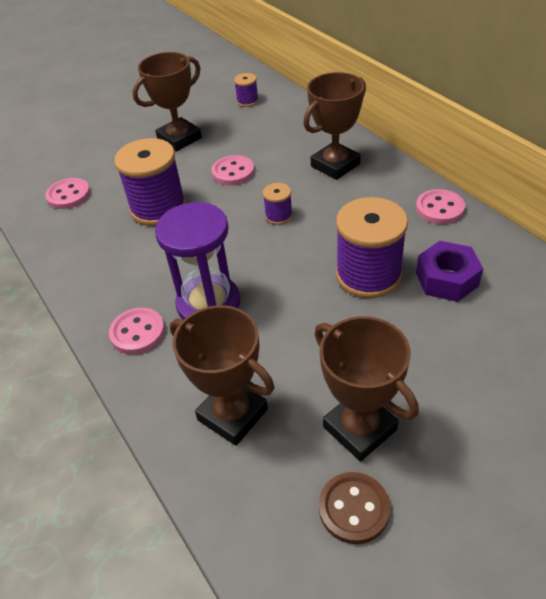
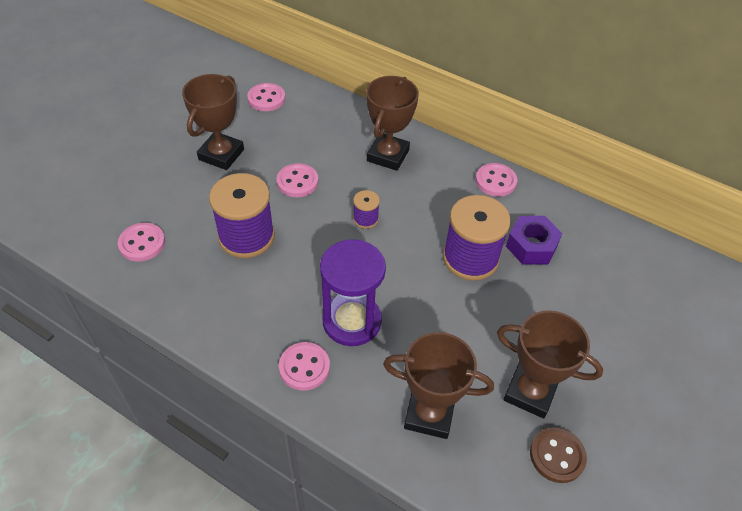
camera: 30 degrees left, 5 degrees up
purple spool [234,73,259,107] -> pink button [247,83,285,111]

